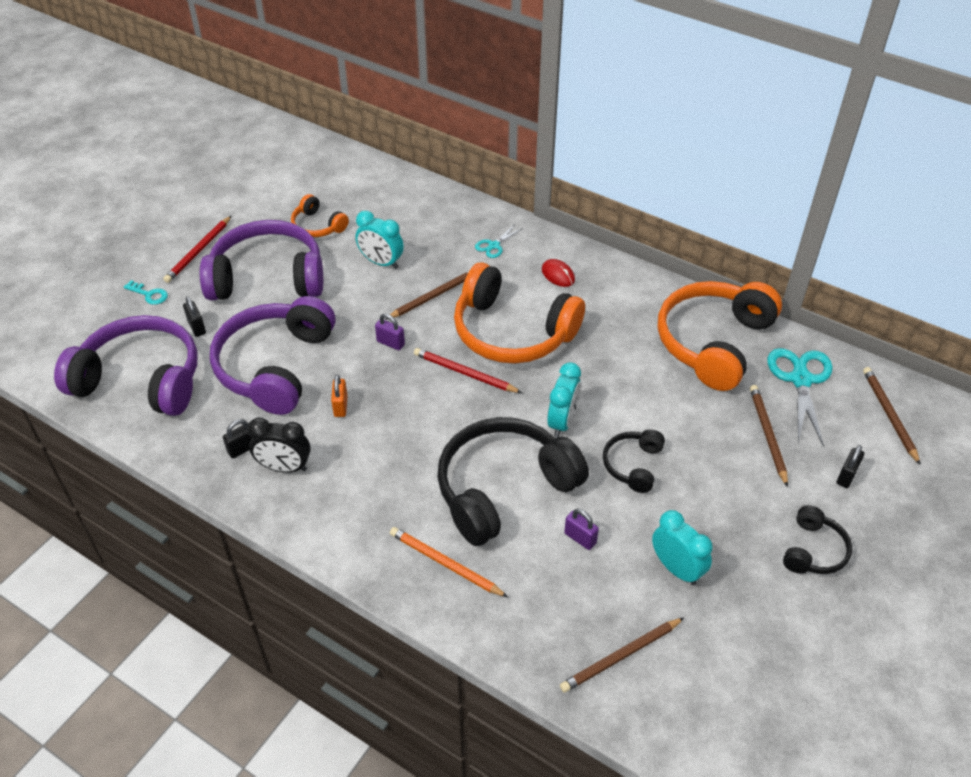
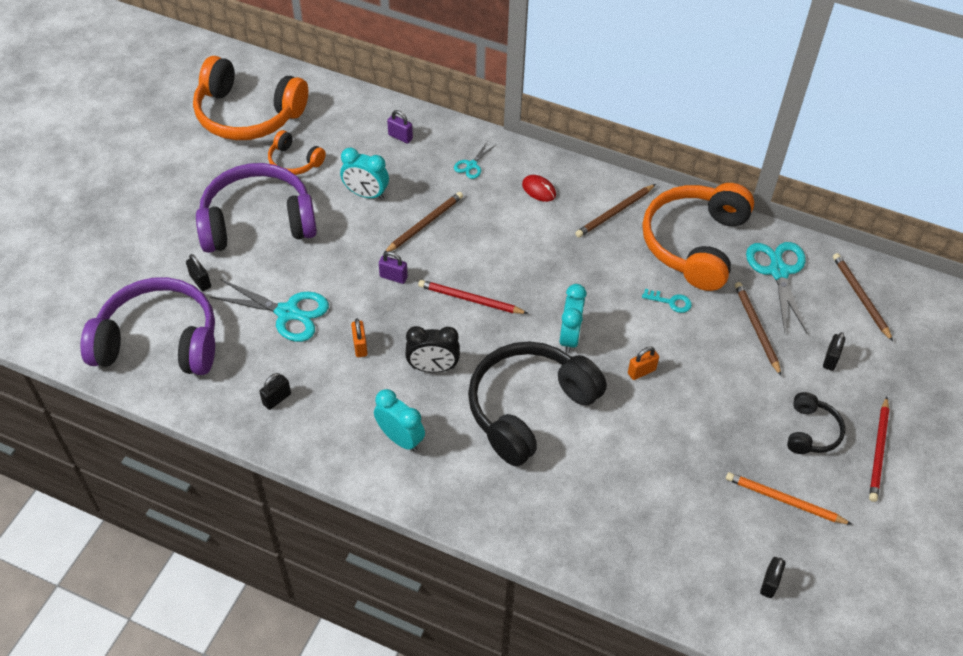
camera: 10 degrees left, 5 degrees up
turquoise key [124,280,168,305] -> turquoise key moved to [642,289,692,313]
red pencil [163,216,231,283] -> red pencil moved to [869,397,889,502]
purple headphones [210,296,335,415] -> turquoise scissors [210,279,329,342]
black clock [248,418,311,473] -> black clock moved to [405,326,460,373]
orange pencil [390,527,508,597] -> orange pencil moved to [726,472,853,525]
orange headphones [454,262,585,364] -> orange headphones moved to [193,56,308,140]
brown pencil [560,618,684,693] -> brown pencil moved to [575,184,656,238]
purple padlock [564,509,599,550] -> purple padlock moved to [387,110,413,144]
black headphones [603,429,665,493] -> orange padlock [628,347,659,380]
turquoise clock [652,510,713,585] -> turquoise clock moved to [374,389,425,452]
none -> black padlock [760,557,786,598]

